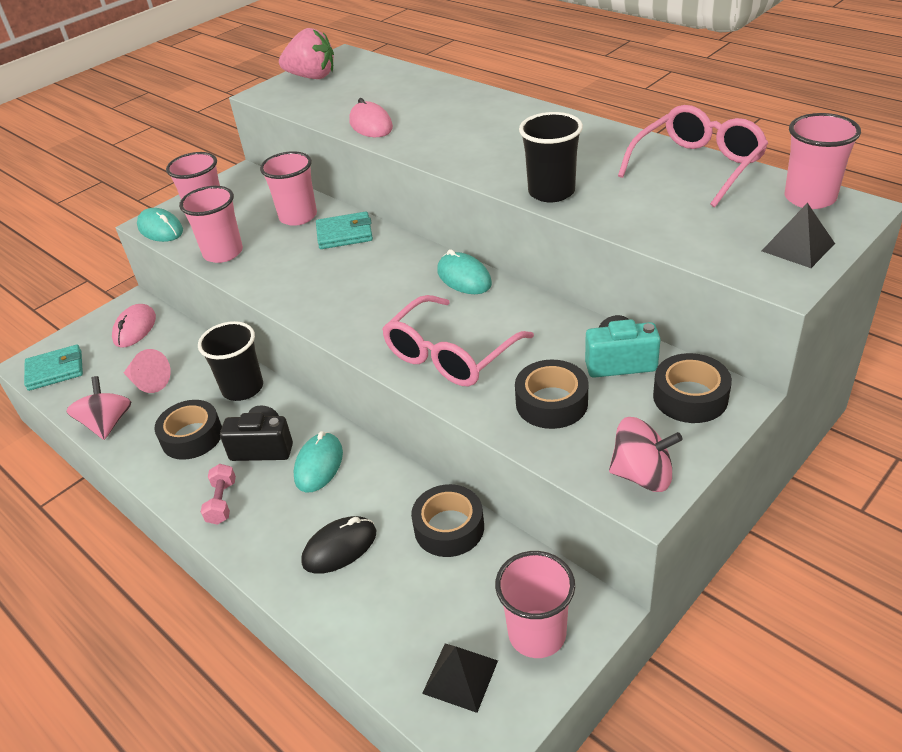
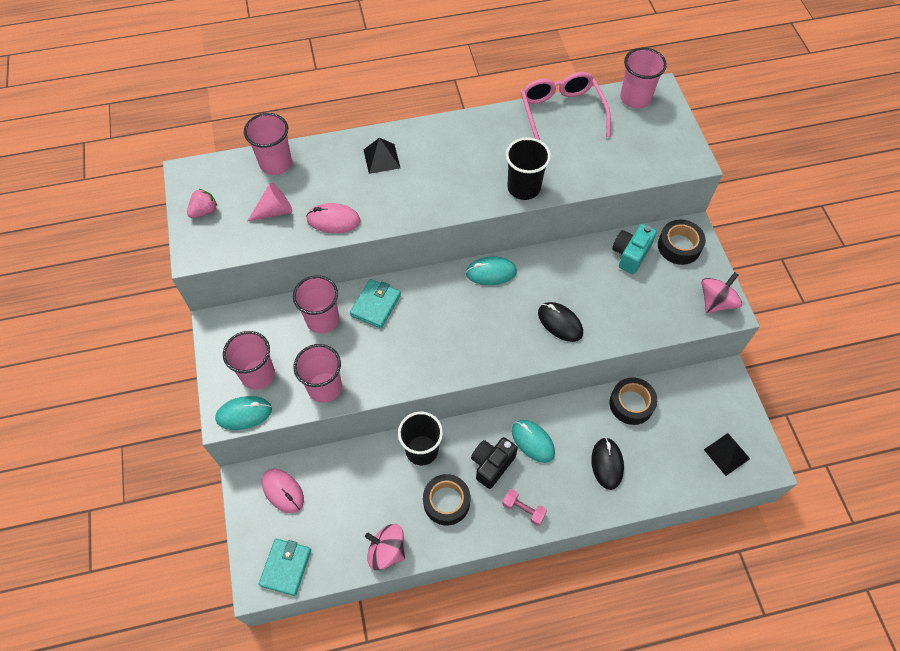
camera: 60 degrees left, 20 degrees up
pink cone [124,349,171,393] -> pink cone moved to [248,183,292,221]
pink strawberry [279,28,334,79] -> pink strawberry [187,189,217,218], size x0.58
pink glasses [382,295,534,386] -> black mouse [538,302,583,342]
pink cup [495,551,575,658] -> pink cup moved to [244,113,292,175]
black tape [515,360,589,429] -> none
black pyramid [761,203,835,268] -> black pyramid moved to [363,138,400,174]

